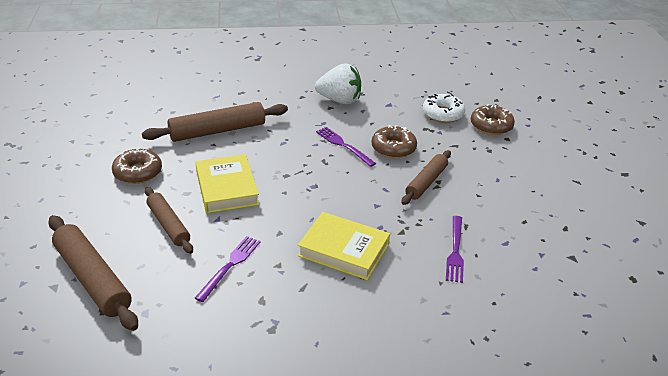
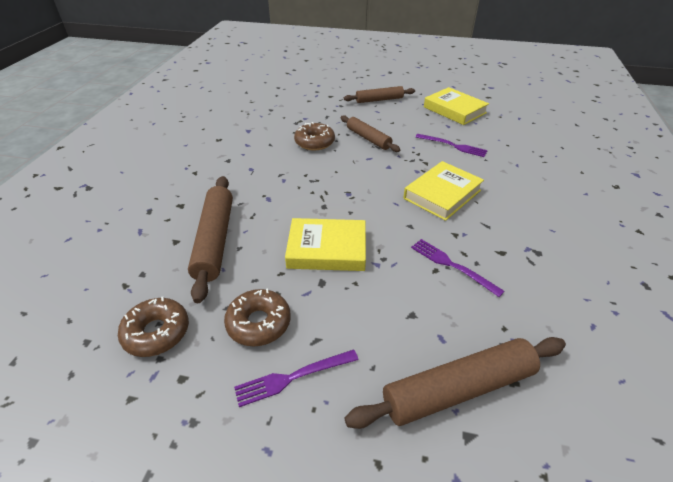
camera: 70 degrees left, 5 degrees up
brown rolling pin [145,187,193,254] -> brown rolling pin moved to [344,86,415,103]
white strawberry [315,63,361,104] -> none
purple fork [316,127,376,167] -> purple fork moved to [234,349,359,407]
white donut [423,94,465,123] -> none
brown donut [471,104,515,135] -> brown donut moved to [118,297,189,357]
none -> yellow book [424,87,489,125]

